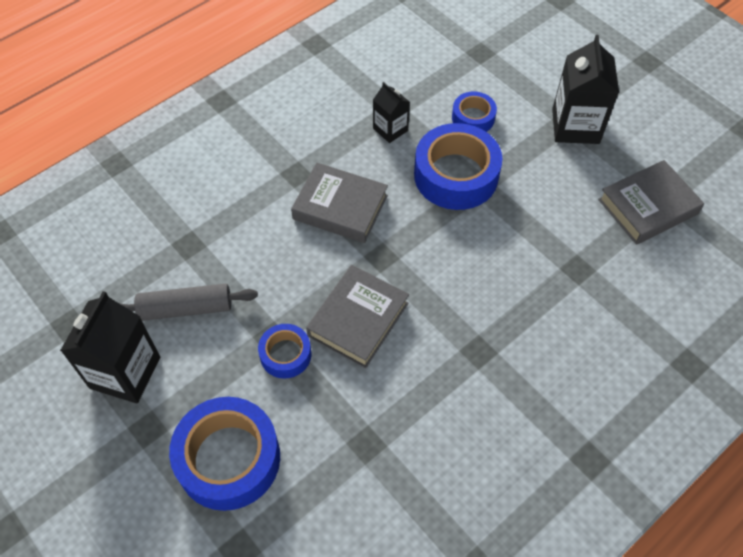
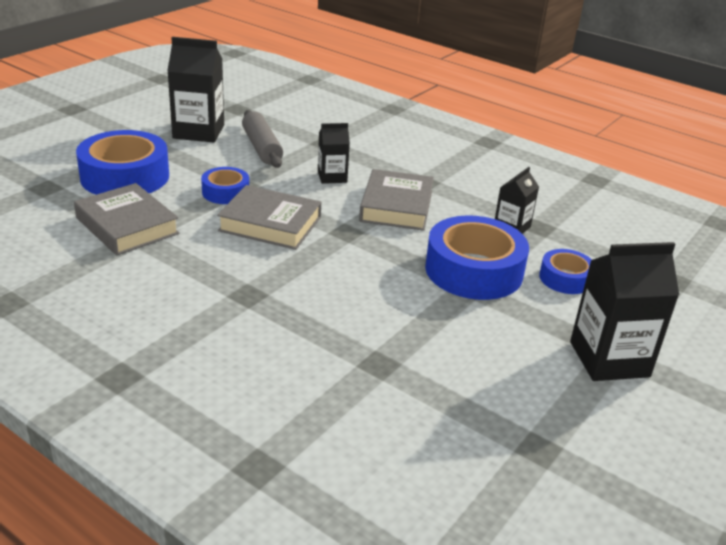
camera: 75 degrees right, 25 degrees down
grey book [598,160,704,245] -> grey book moved to [74,183,180,255]
none -> black carton [318,123,350,184]

